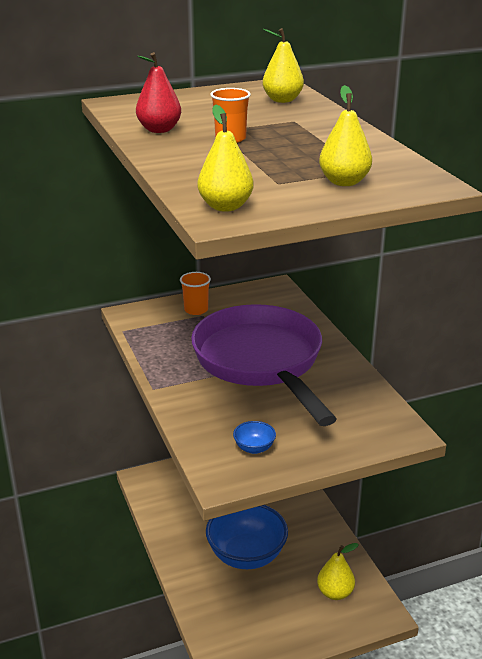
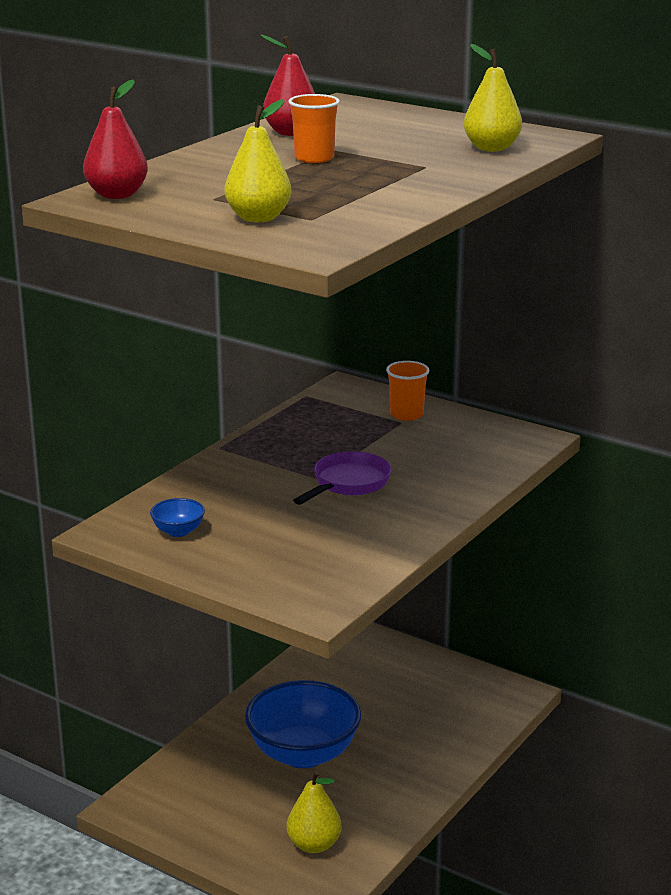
camera: 55 degrees right, 5 degrees down
purple pan [191,304,337,426] -> purple pan [293,451,392,505], size x0.43
yellow pear [198,105,254,212] -> red pear [83,79,148,199]

